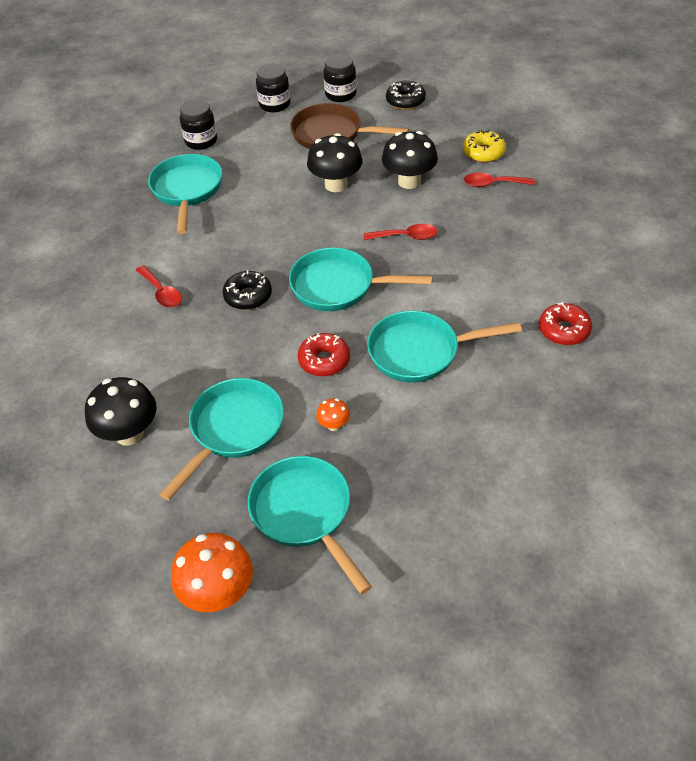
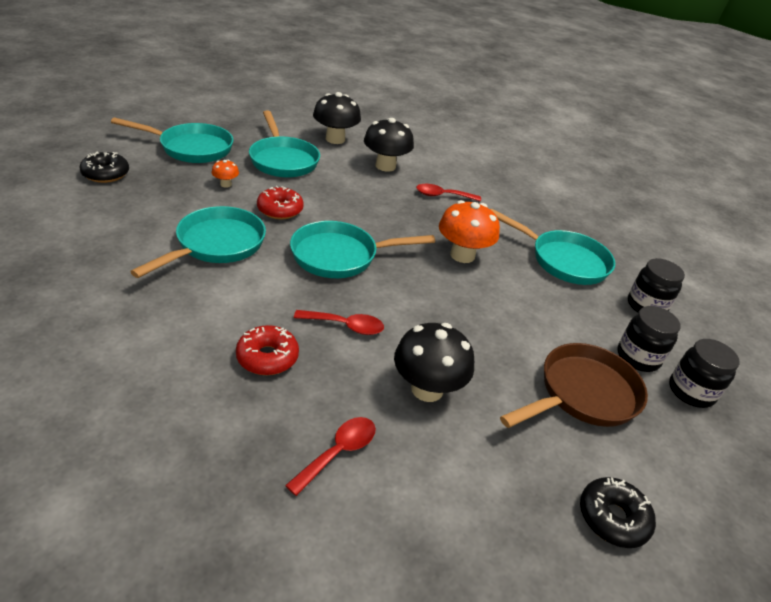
camera: 120 degrees right, 10 degrees down
orange mushroom [171,533,253,612] -> orange mushroom moved to [439,200,500,263]
black donut [222,270,272,310] -> black donut moved to [79,152,129,183]
turquoise pan [289,248,433,311] -> turquoise pan turned 150 degrees counterclockwise [290,221,435,278]
black mushroom [307,133,363,192] -> black mushroom moved to [364,118,414,172]
black jar [323,53,357,102] -> black jar moved to [617,306,681,372]
red spoon [364,224,438,240] -> red spoon turned 120 degrees counterclockwise [294,310,384,335]
yellow donut [463,130,506,162] -> none
red donut [539,302,592,345] -> red donut moved to [236,325,299,375]

